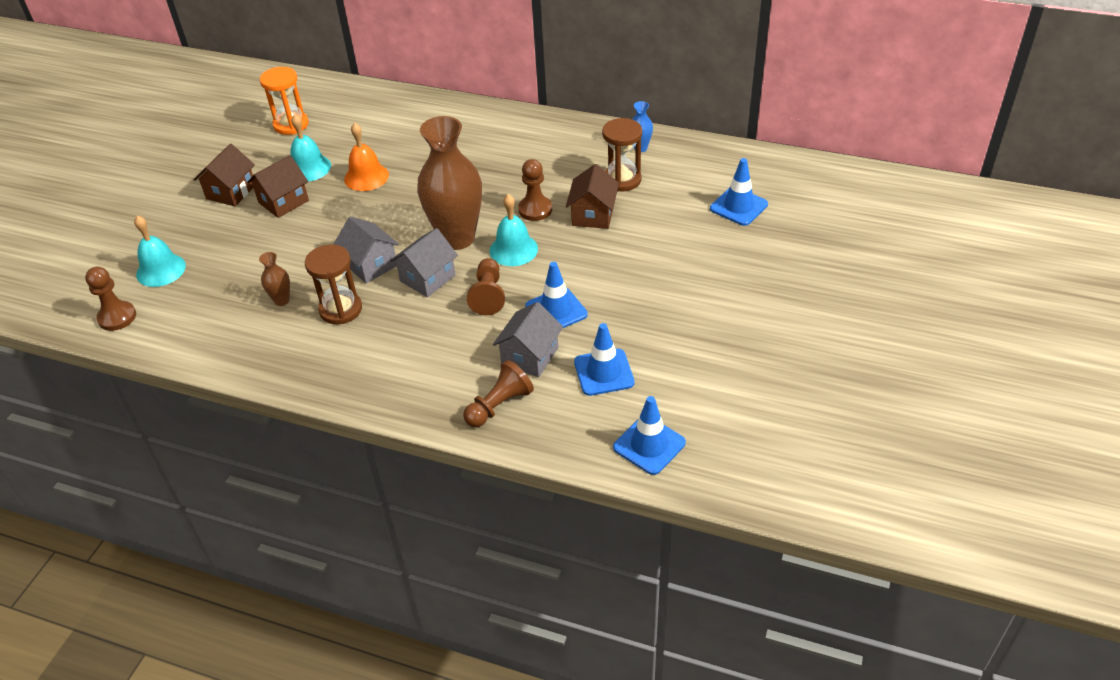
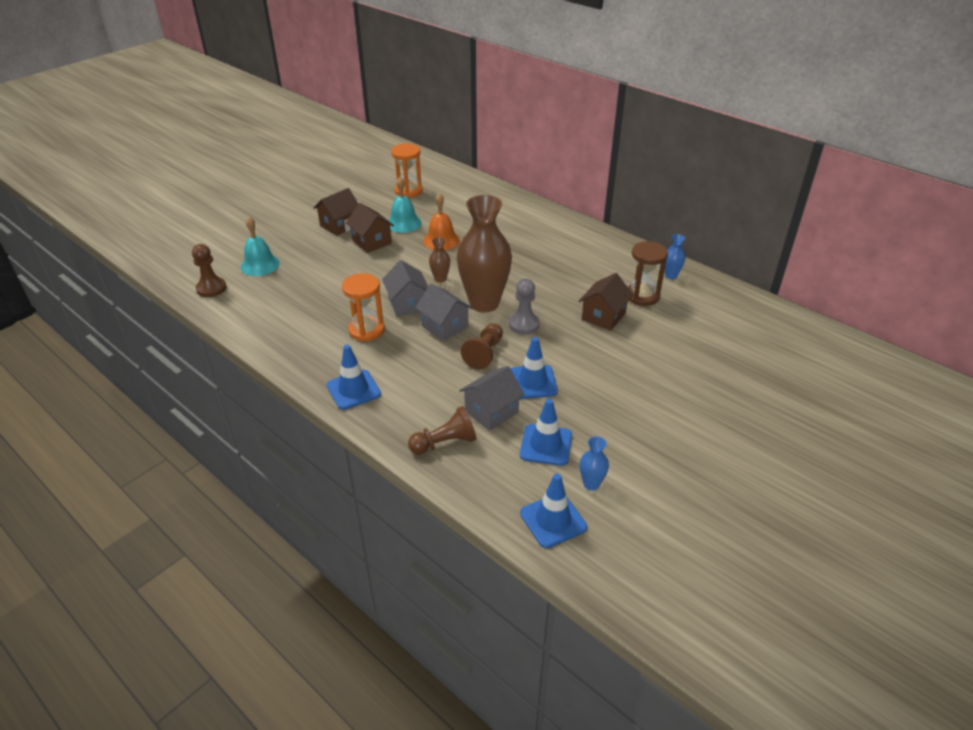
camera: 20 degrees right, 5 degrees down
brown house [247,155,309,218] -> brown house turned 75 degrees clockwise [346,203,394,253]
brown vase [259,252,290,306] -> brown vase moved to [429,237,450,283]
brown hourglass [305,244,362,324] -> orange hourglass [342,273,385,341]
grey house [390,228,458,297] -> grey house turned 75 degrees clockwise [415,284,473,341]
turquoise bell [490,194,538,266] -> grey pawn [509,279,540,334]
brown pawn [518,159,552,221] -> none
blue traffic cone [710,158,768,226] -> blue traffic cone moved to [327,345,381,410]
none -> blue vase [580,436,609,491]

